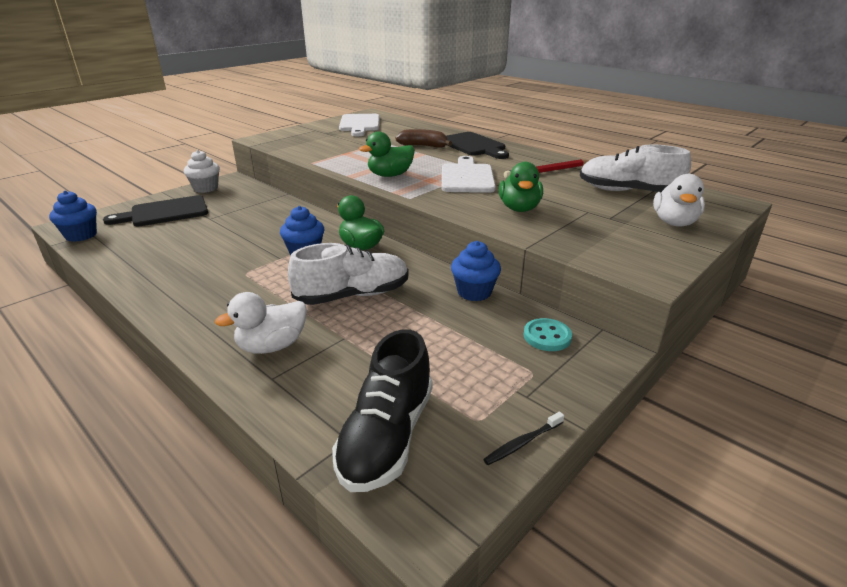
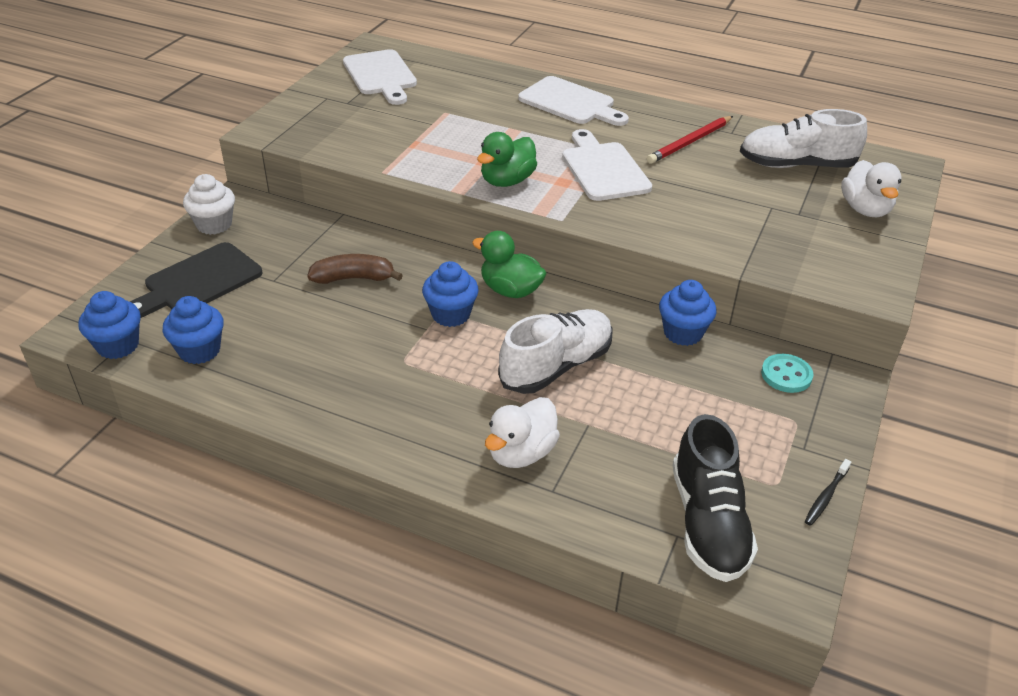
camera: 20 degrees left, 10 degrees up
brown banana [395,129,452,148] -> brown banana moved to [307,254,403,284]
black cutting board [447,132,509,159] -> white cutting board [518,76,629,126]
green duck [499,162,543,212] -> none
none -> blue cupcake [163,296,224,364]

